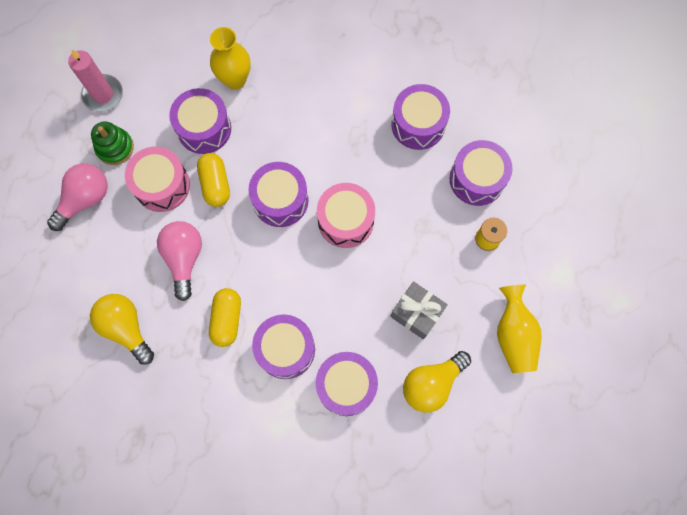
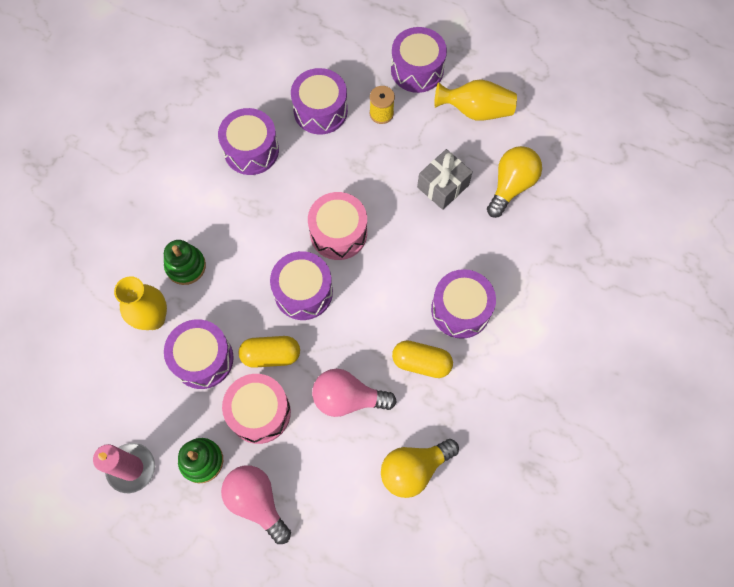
camera: 80 degrees left, 5 degrees down
purple drum [316,352,378,416] -> purple drum moved to [391,27,447,93]
yellow light bulb [403,351,471,413] -> yellow light bulb turned 120 degrees counterclockwise [487,146,542,218]
none -> green stacking toy [164,240,206,285]

